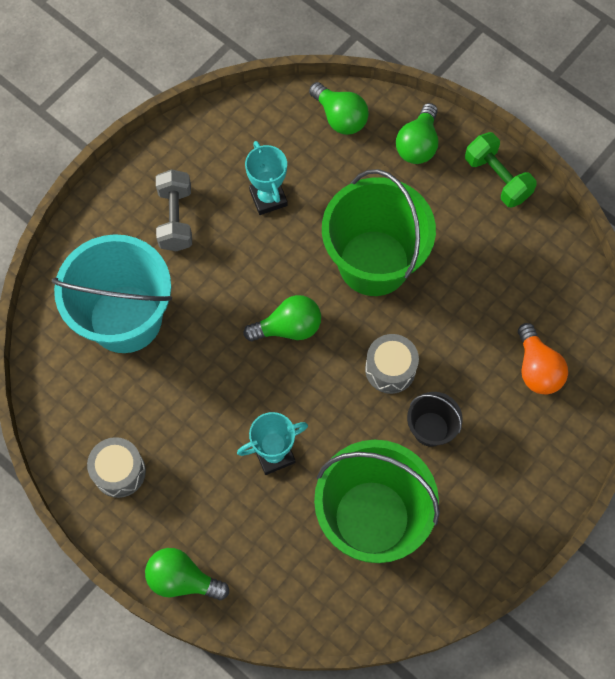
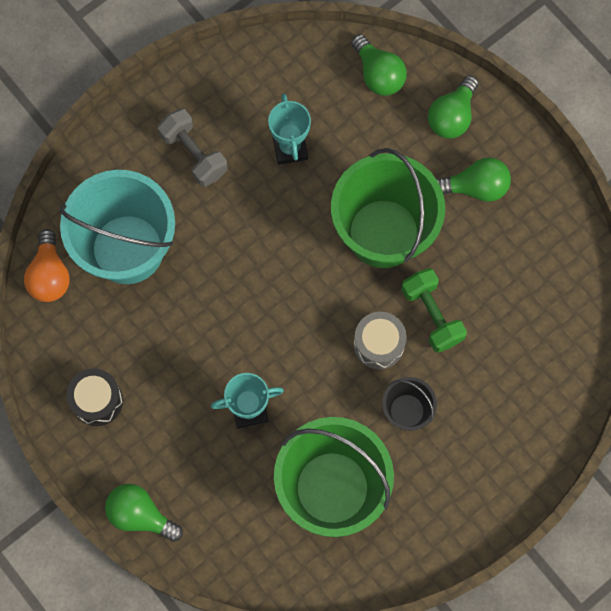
camera: 10 degrees right, 5 degrees up
grey drum [87,437,146,498] -> black drum [66,368,123,426]
grey dumbbell [156,169,192,251] -> grey dumbbell turned 45 degrees counterclockwise [158,109,228,187]
green light bulb [243,295,321,341] -> green light bulb moved to [436,157,511,202]
green dumbbell [465,132,537,208] -> green dumbbell moved to [401,268,467,353]
orange light bulb [518,323,568,394] -> orange light bulb moved to [24,229,70,302]

